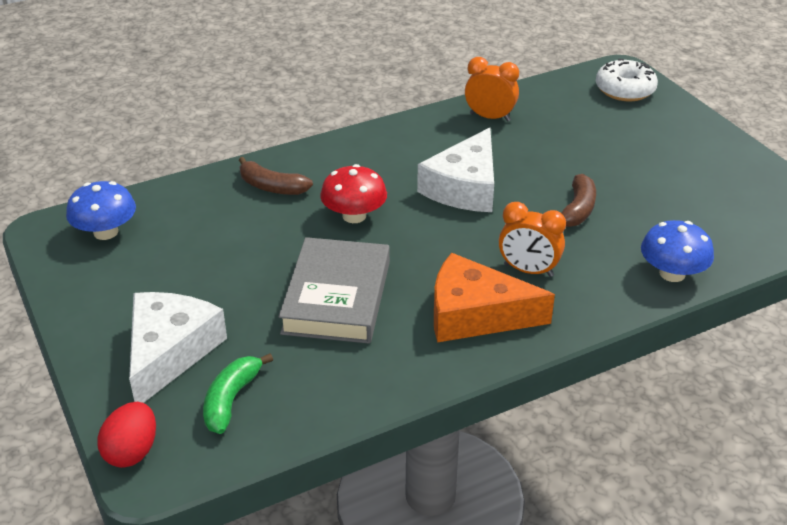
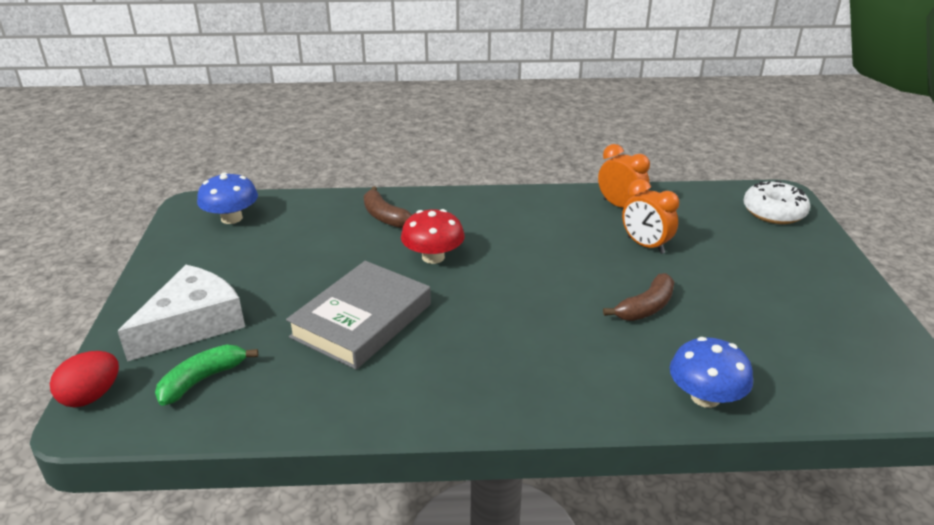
camera: 25 degrees right, 5 degrees down
white cheese [417,128,494,212] -> none
orange cheese [434,253,555,342] -> none
orange clock [499,202,566,277] -> orange clock moved to [622,179,679,254]

